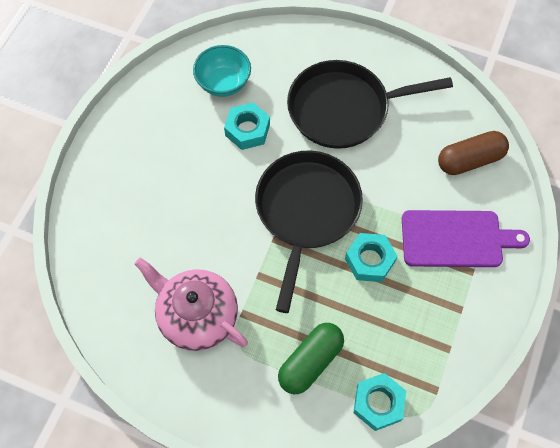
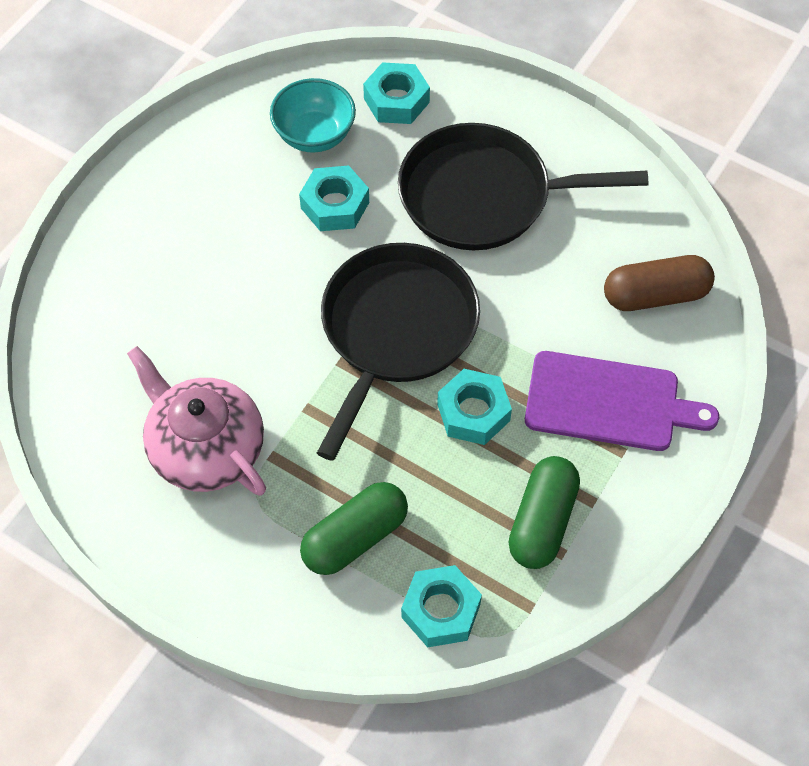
camera: 10 degrees right, 5 degrees down
none -> turquoise nut [363,62,430,124]
none -> green capsule [508,456,580,569]

